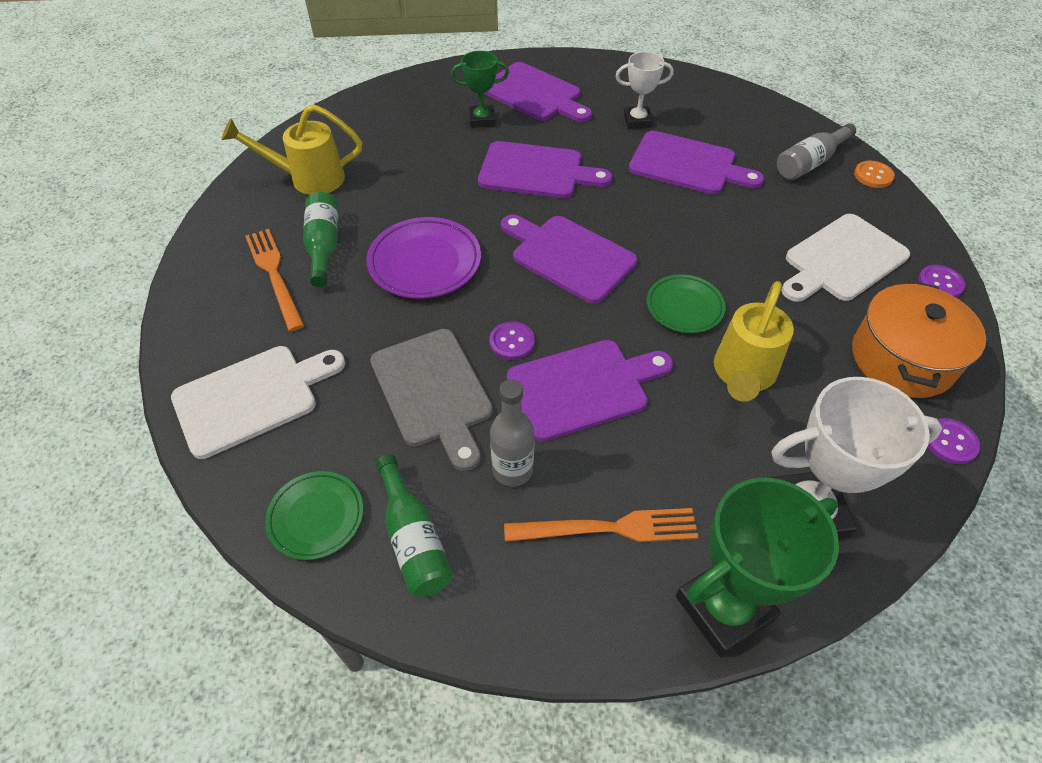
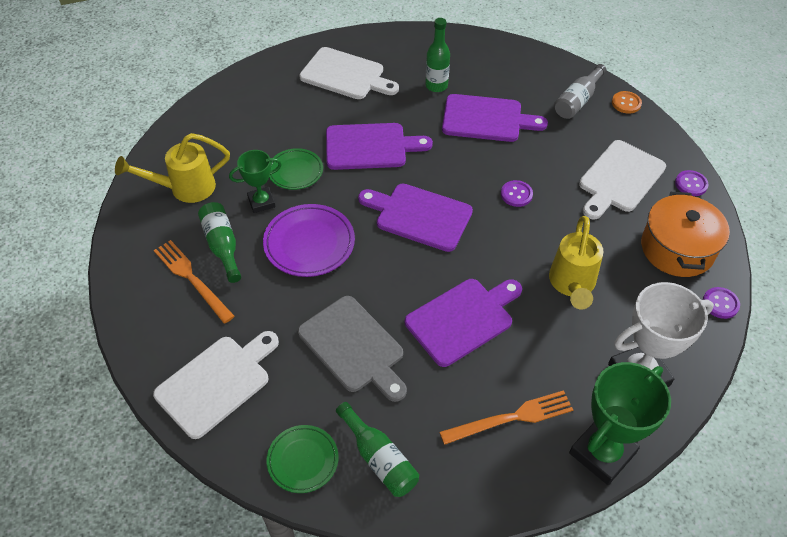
camera: 15 degrees left, 0 degrees up
green trophy [451,51,509,128] -> green trophy moved to [229,150,282,213]
purple cutting board [484,62,592,122] -> white cutting board [299,47,399,99]
purple button [489,322,535,360] -> purple button moved to [501,180,533,207]
grey bottle [490,379,534,487] -> none
white trophy [616,52,674,129] -> green bottle [425,18,450,92]
green plate [647,274,726,333] -> green plate moved to [269,148,323,190]

